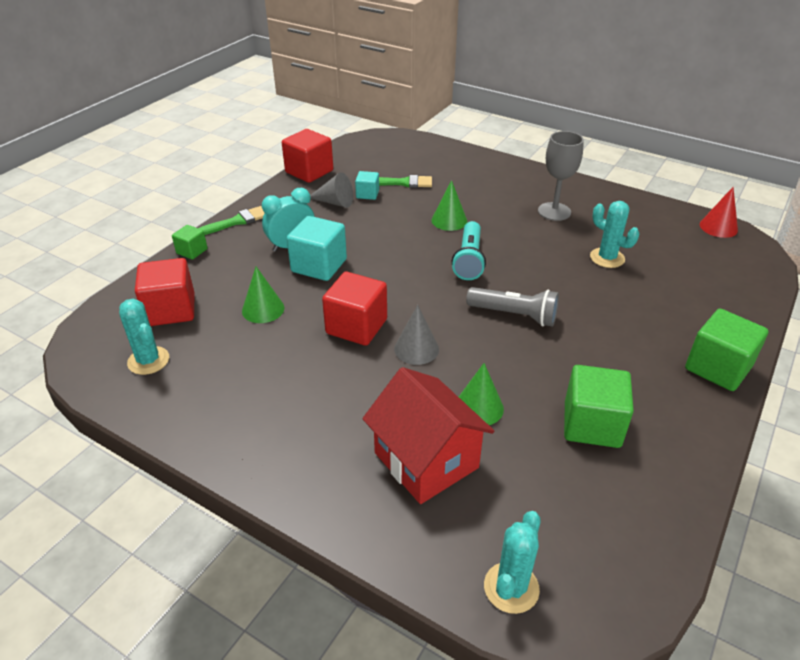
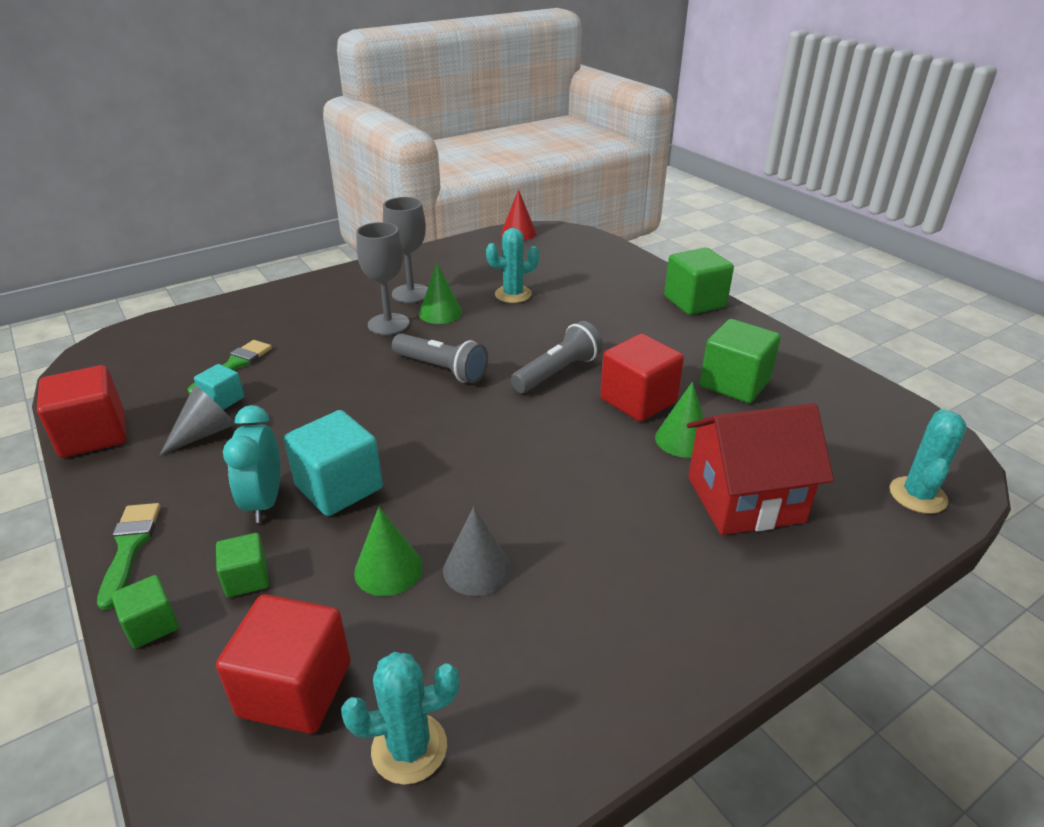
camera: 65 degrees left, 5 degrees down
red cube [322,272,387,346] -> red cube moved to [600,334,684,422]
grey cone [394,305,439,365] -> grey cone moved to [443,506,511,596]
green cone [431,180,467,231] -> green cone moved to [419,263,462,324]
turquoise flashlight [452,221,486,280] -> grey flashlight [392,333,488,383]
turquoise cactus [484,511,541,614] -> turquoise cactus turned 60 degrees clockwise [890,409,967,514]
none -> green cube [216,533,269,597]
none -> grey goblet [356,222,409,335]

